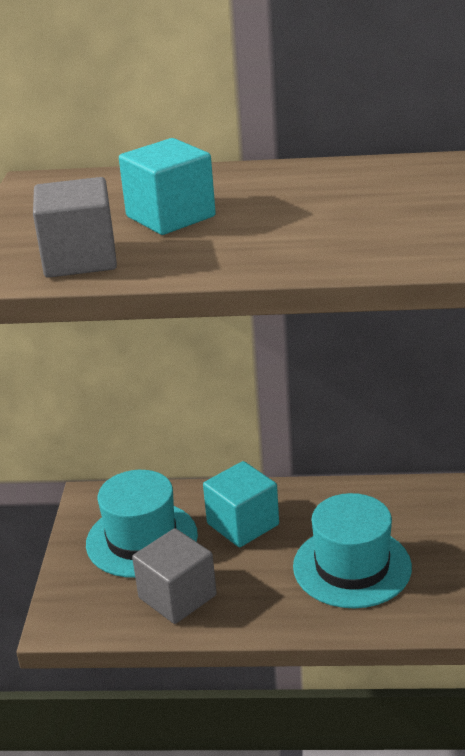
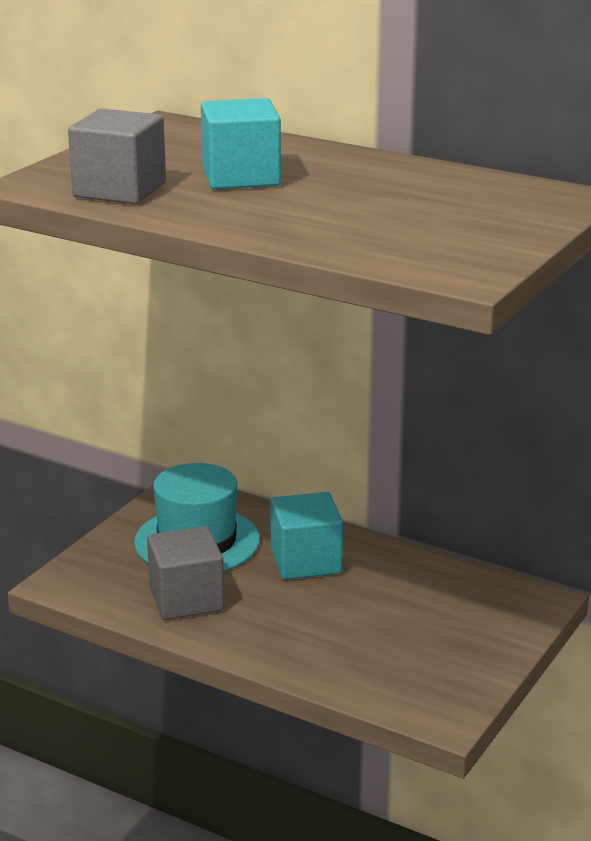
camera: 25 degrees right, 5 degrees down
turquoise hat [293,493,412,608] -> none

